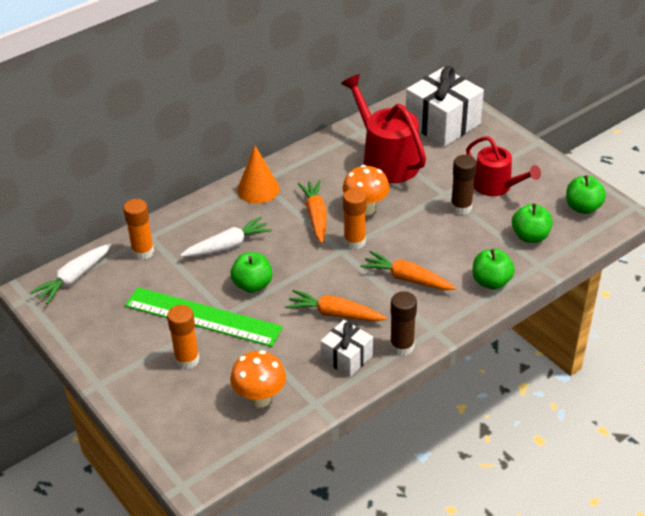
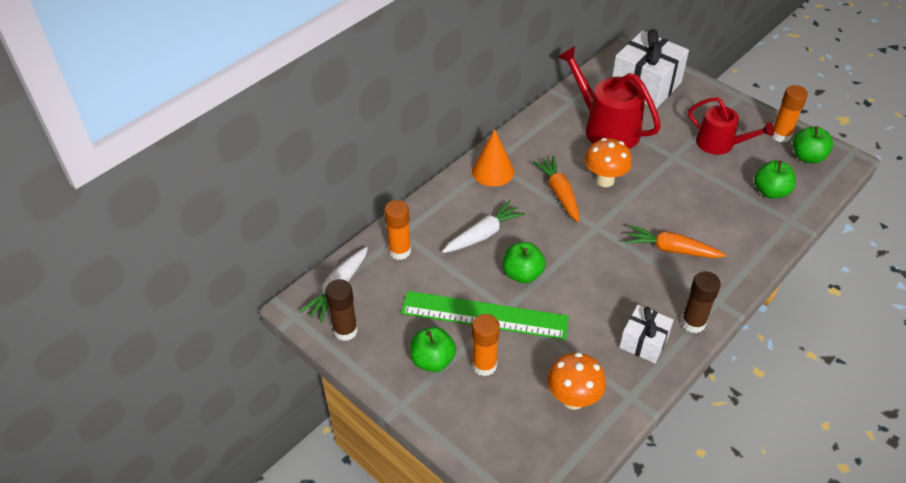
camera: 10 degrees left, 5 degrees up
orange carrot [286,290,387,321] -> none
orange glue stick [343,188,367,250] -> orange glue stick moved to [772,85,808,142]
brown glue stick [451,155,477,215] -> brown glue stick moved to [325,279,358,341]
green apple [472,249,515,289] -> green apple moved to [410,327,456,372]

